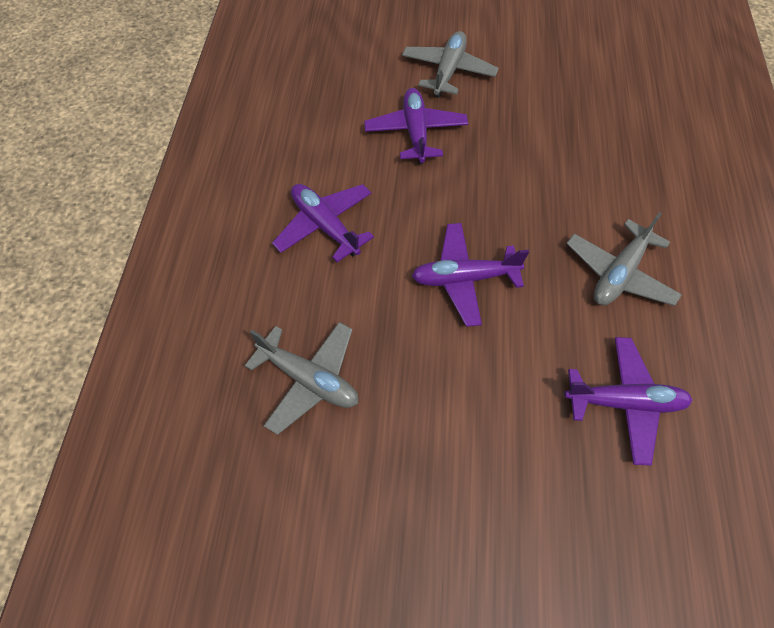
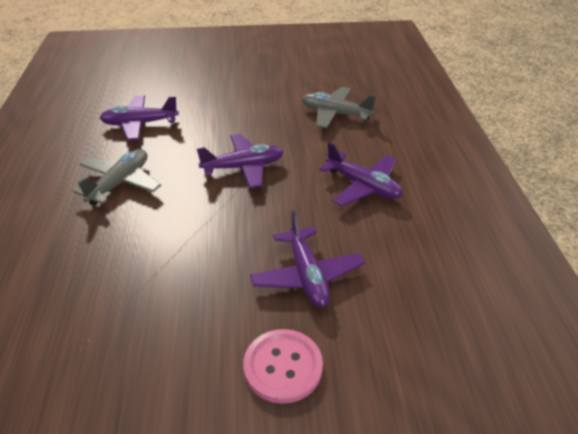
camera: 170 degrees right, 20 degrees down
grey plane [402,31,498,98] -> pink button [243,329,323,404]

